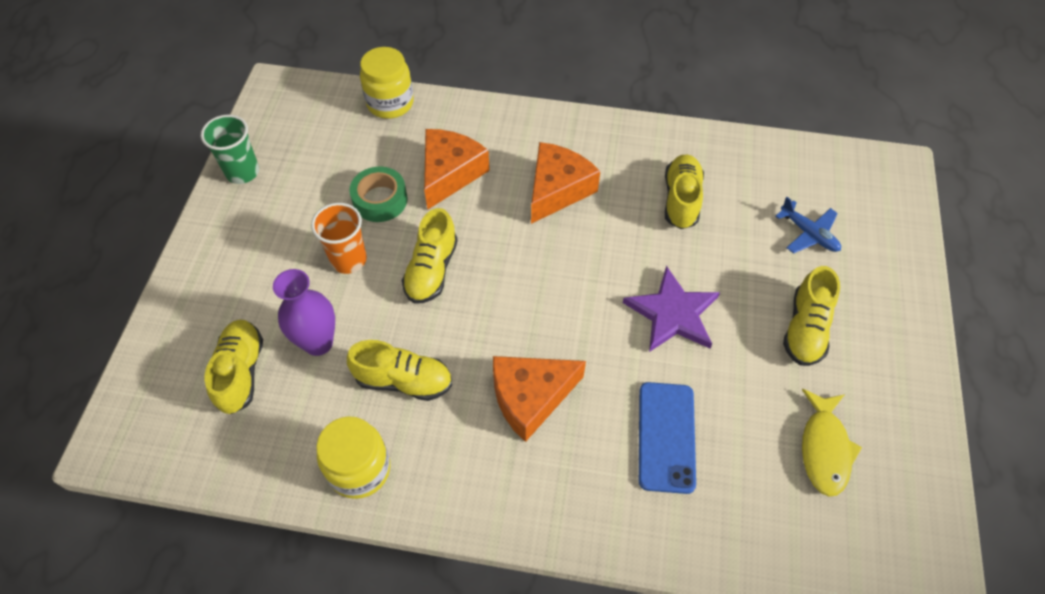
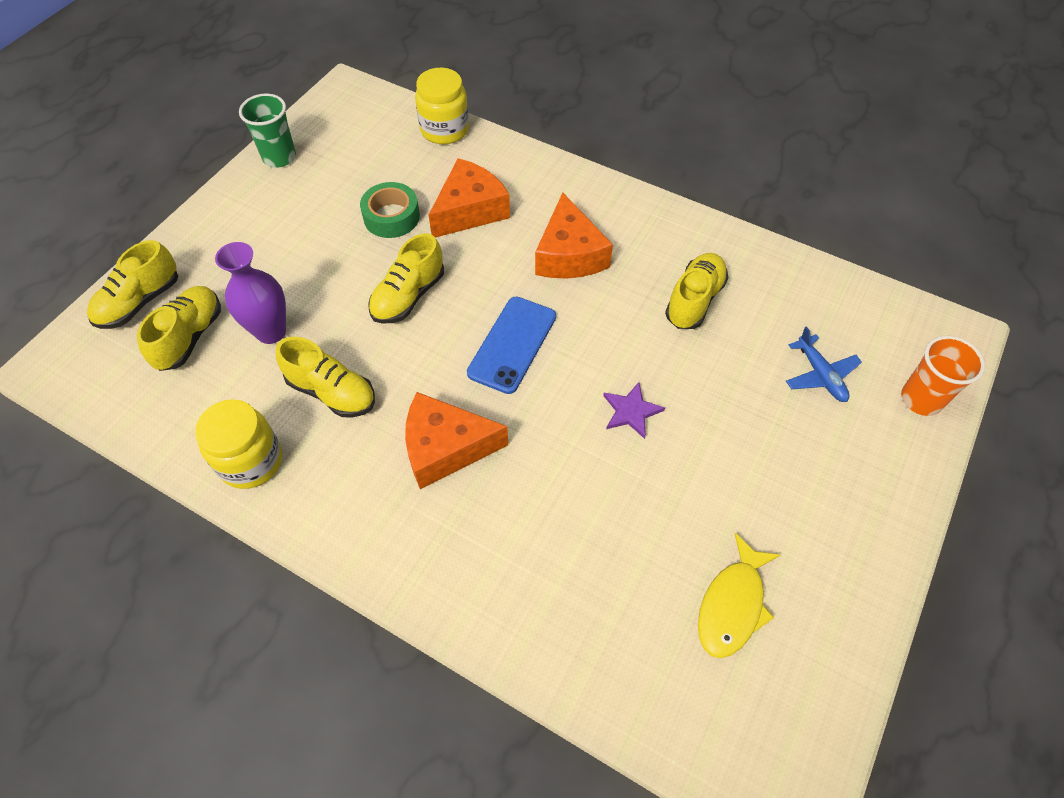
camera: 20 degrees right, 0 degrees up
orange cup [311,203,367,274] -> orange cup moved to [901,336,985,416]
orange cheese [531,142,600,224] -> orange cheese turned 120 degrees clockwise [535,193,613,279]
purple star [623,266,720,352] -> purple star [603,382,665,439], size x0.58
blue phone [639,382,696,494] -> blue phone moved to [467,296,556,394]
yellow shoe [783,266,840,366] -> yellow shoe moved to [87,240,178,329]

